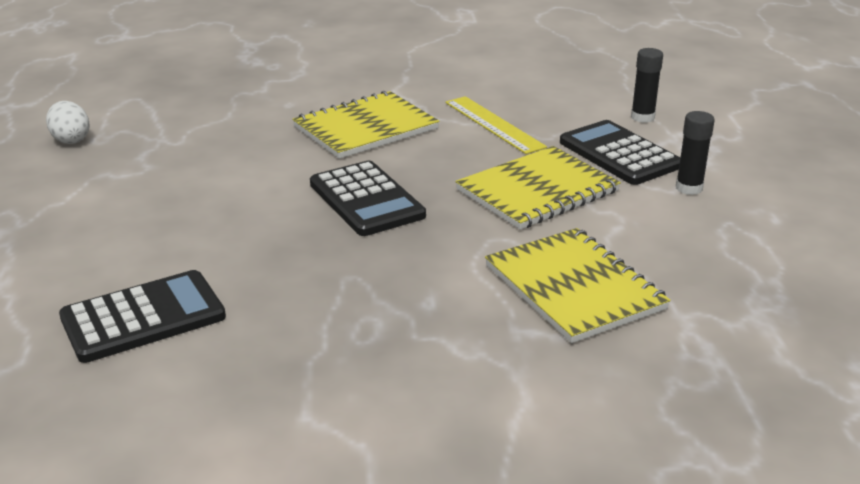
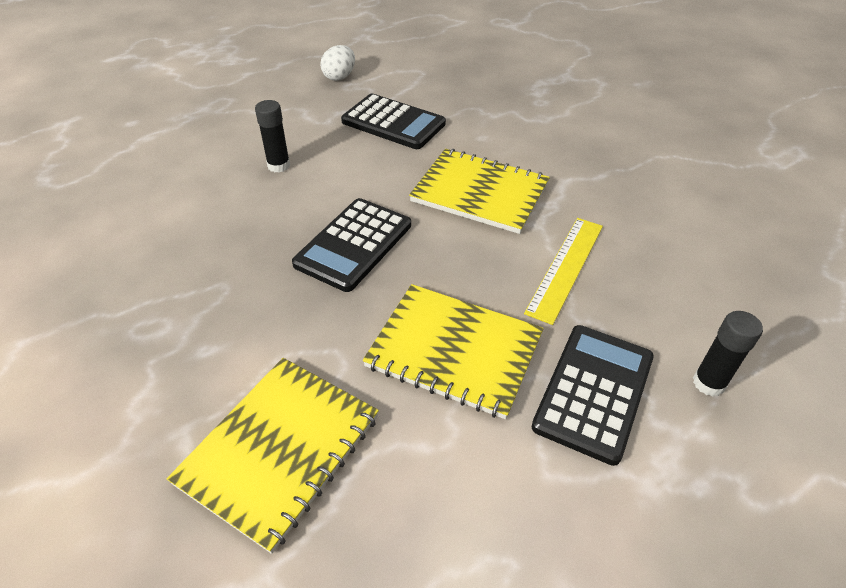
camera: 60 degrees right, 15 degrees up
black calculator [59,270,226,363] -> black calculator moved to [341,94,446,149]
black glue stick [676,111,715,195] -> black glue stick moved to [255,100,290,173]

